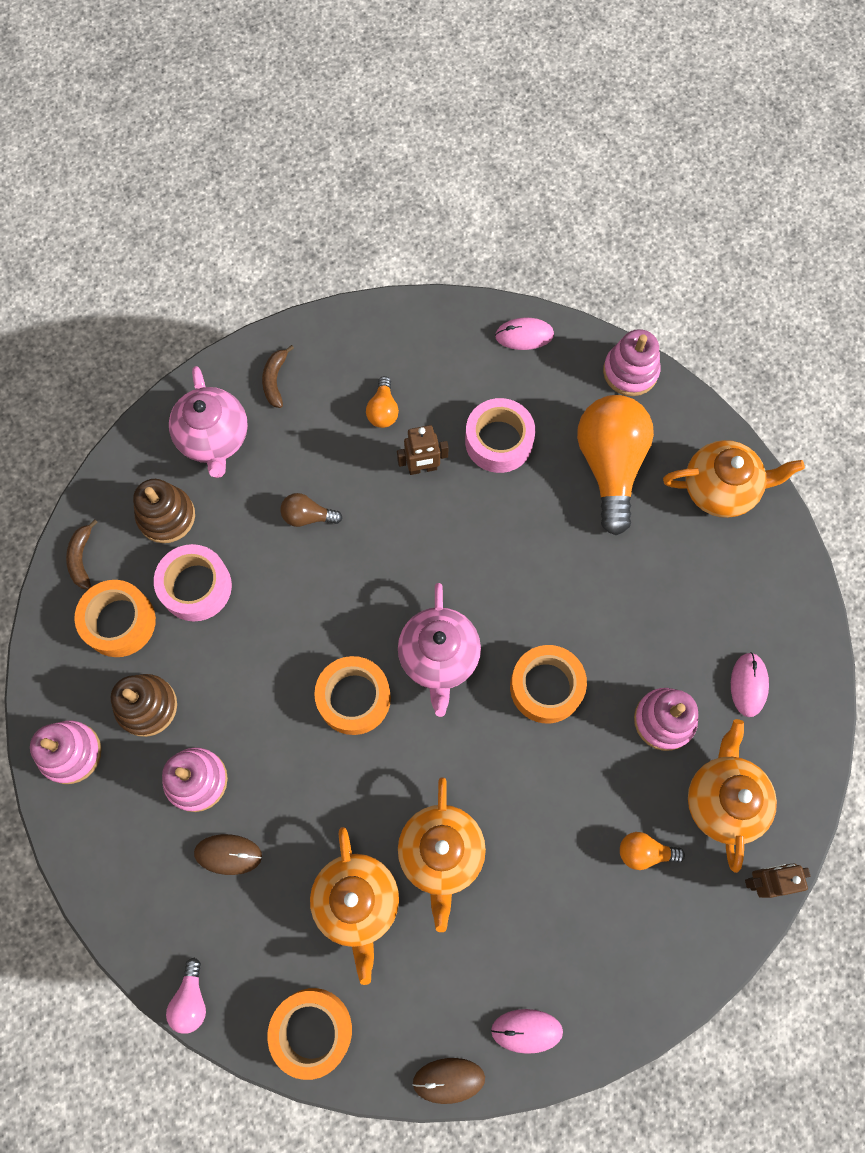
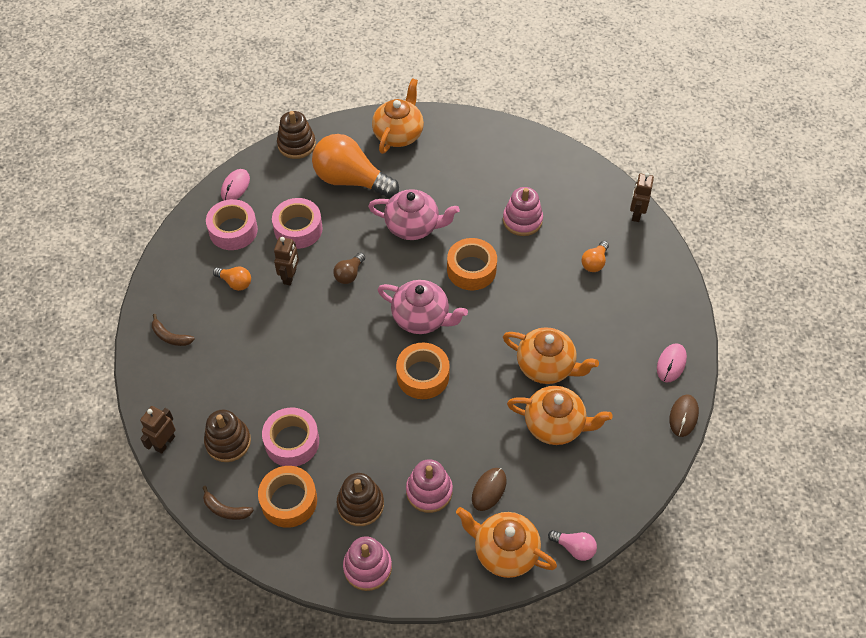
camera: 65 degrees left, 15 degrees down
pink teapot [169,366,248,478] -> pink teapot moved to [368,189,460,240]
orange tape [267,988,352,1080] -> none
brown light bulb [280,493,343,527] -> brown light bulb moved to [333,253,365,284]
pink stacking toy [603,329,660,396] -> brown stacking toy [277,111,316,159]
orange teapot [688,719,777,873] -> orange teapot moved to [456,507,557,578]
pink mouse [731,652,769,717] -> none
none -> brown robot [140,406,176,454]
none -> pink tape [206,199,258,250]

